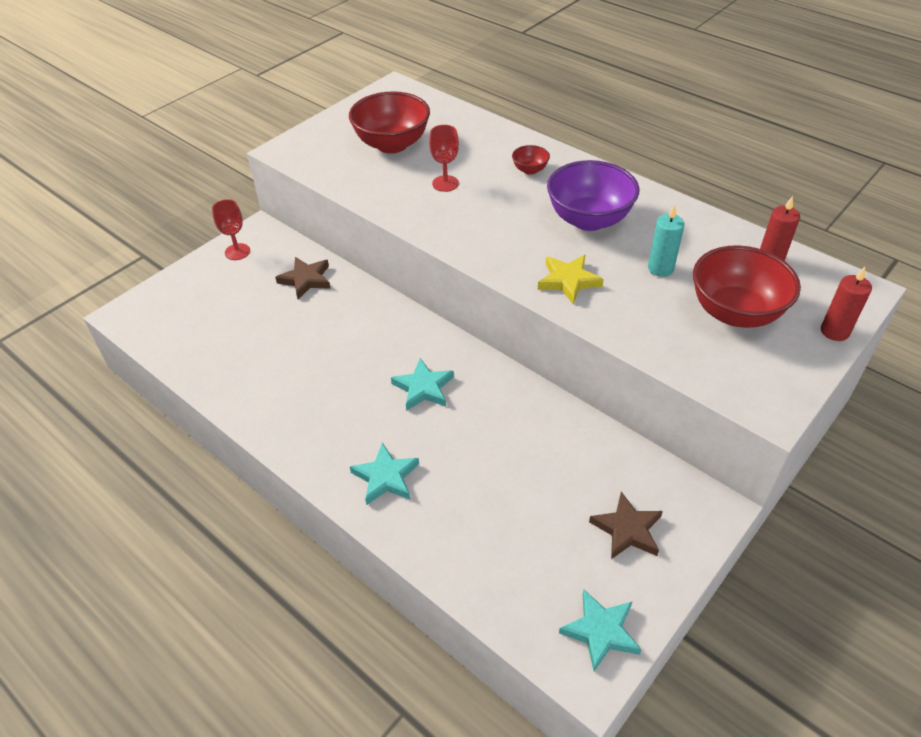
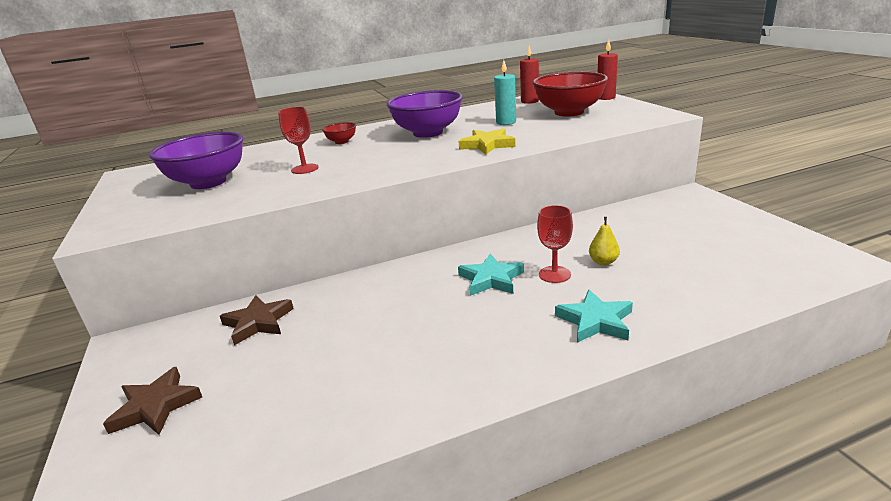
camera: 60 degrees left, 20 degrees down
red goblet [212,199,250,260] -> red goblet moved to [537,205,573,283]
red bowl [349,91,430,154] -> purple bowl [149,132,243,189]
turquoise star [559,590,642,671] -> none
brown star [589,492,663,559] -> brown star moved to [103,367,202,435]
none -> yellow pear [589,217,620,265]

